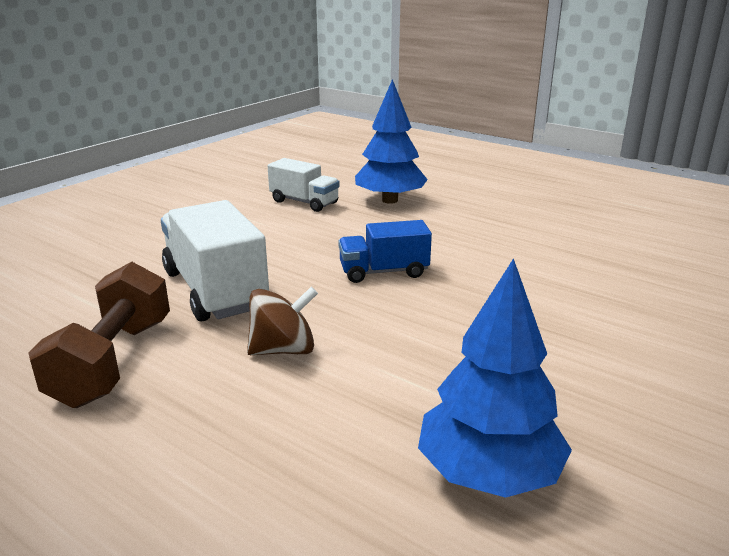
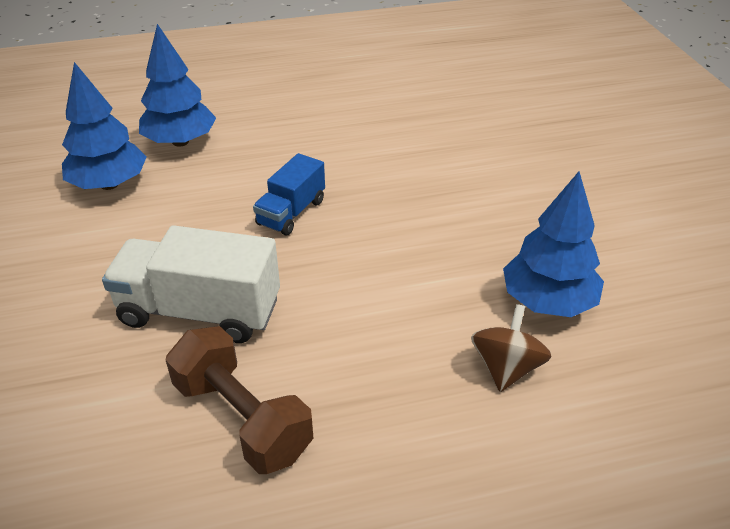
camera: 50 degrees left, 15 degrees up
brown spinning top [247,287,318,355] -> brown spinning top moved to [471,304,552,392]
white truck [268,158,340,212] -> blue tree [62,62,147,190]

